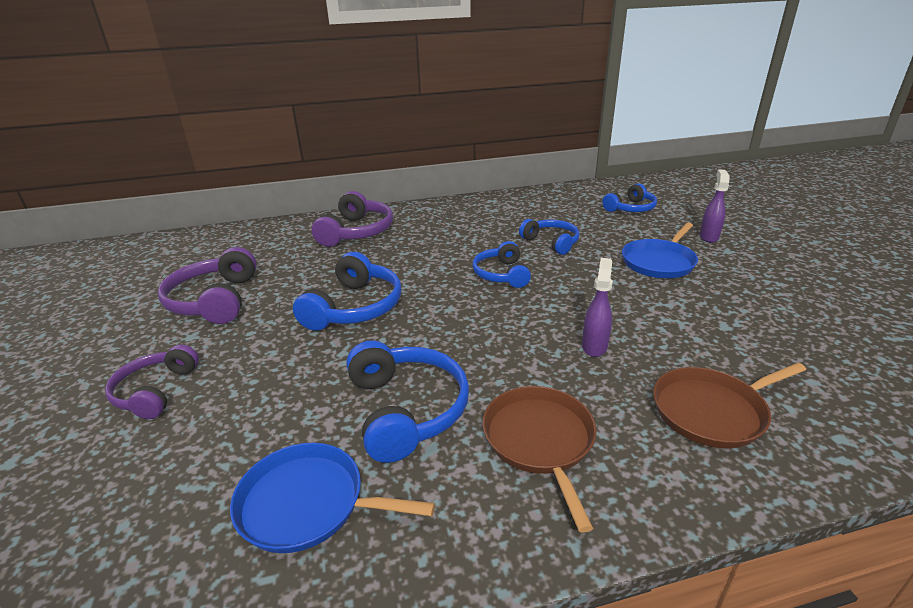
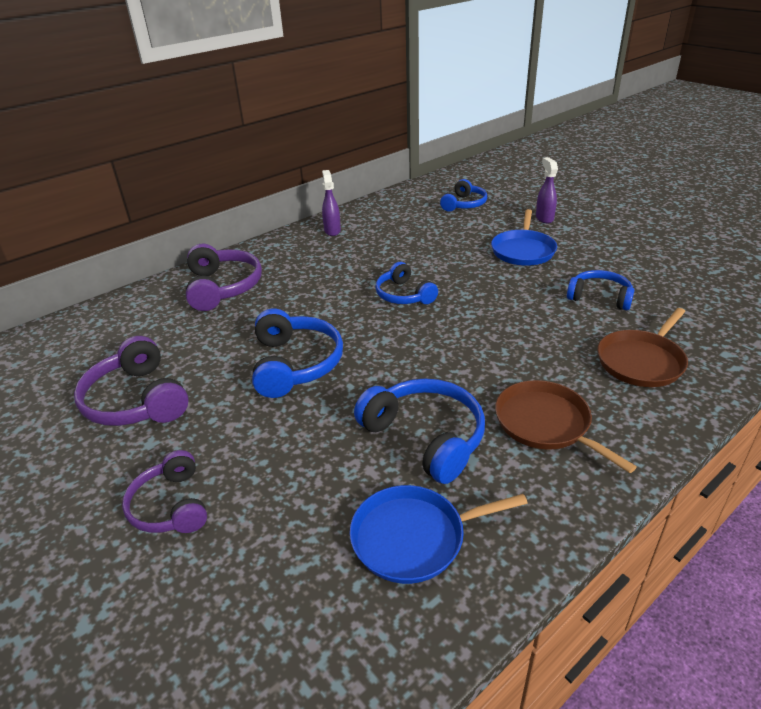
camera: 25 degrees left, 5 degrees up
blue headphones [519,219,579,255] -> blue headphones moved to [567,270,635,311]
purple spray bottle [582,258,613,357] -> purple spray bottle moved to [322,170,341,236]

